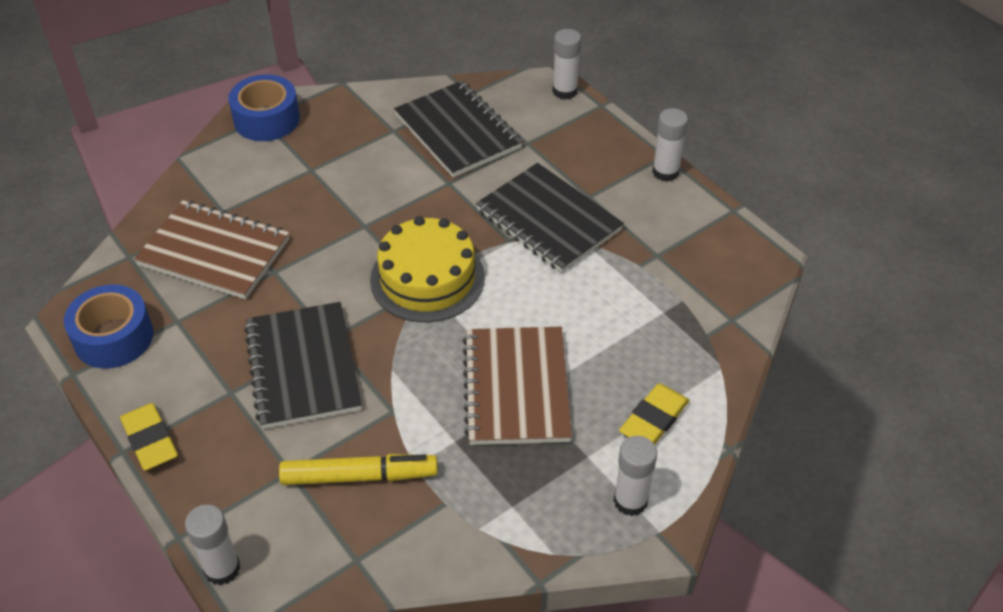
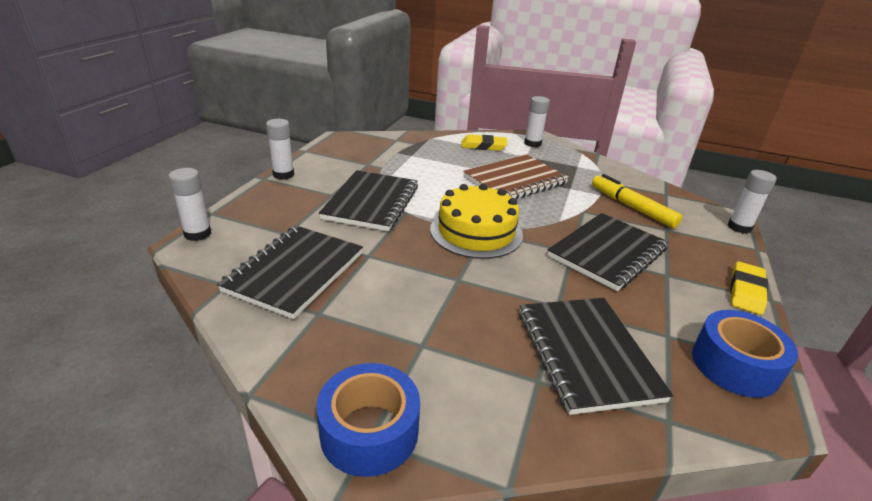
camera: 125 degrees left, 15 degrees down
brown notebook [134,200,289,299] -> black notebook [519,298,673,415]

